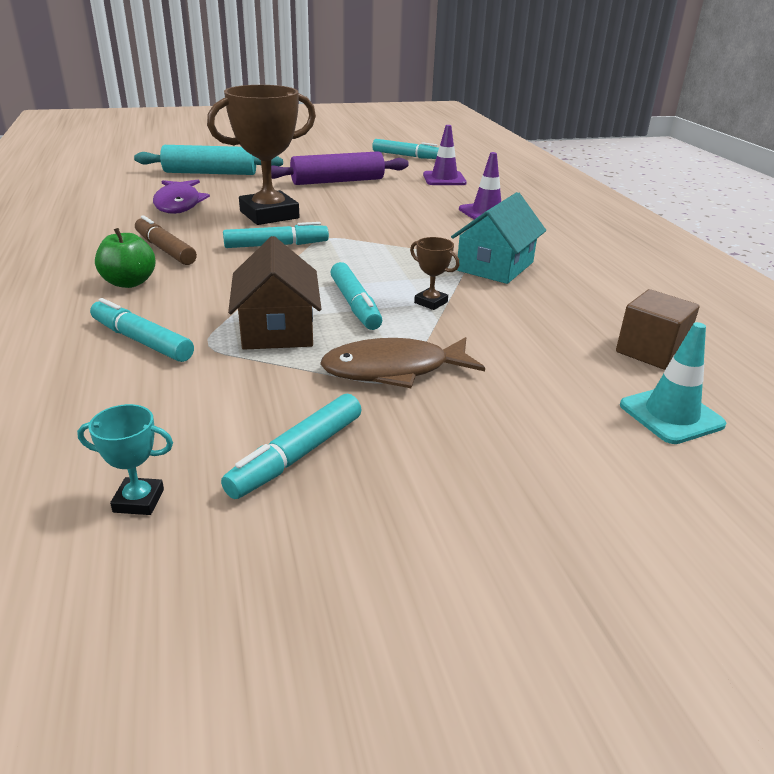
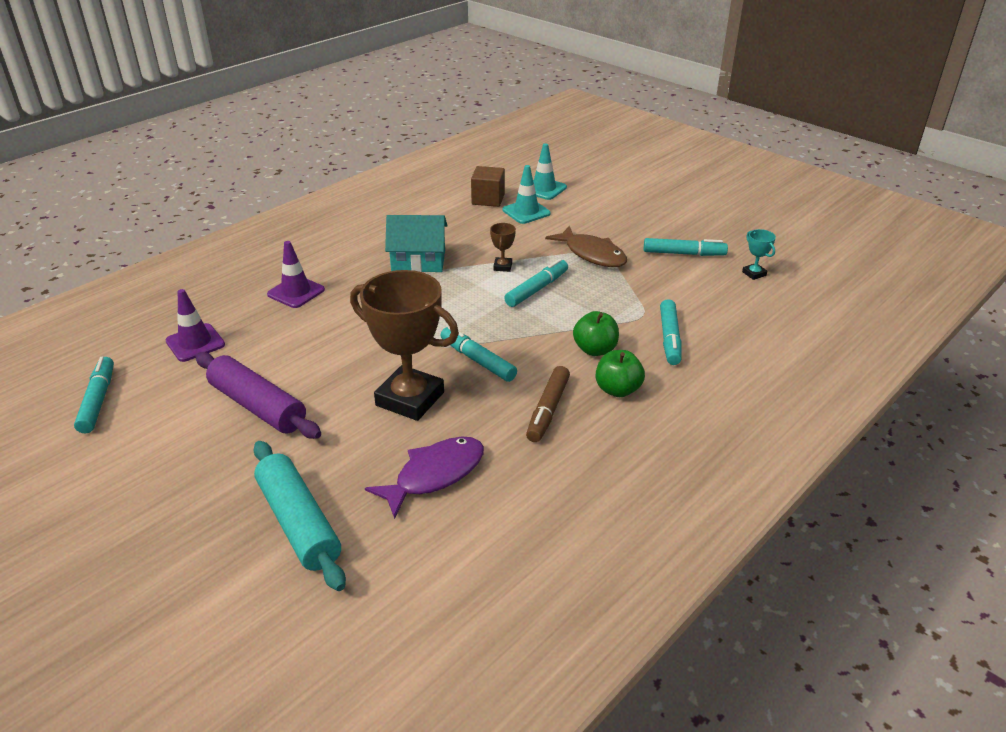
camera: 120 degrees left, 5 degrees up
brown house [228,236,321,350] -> none
none -> turquoise traffic cone [503,165,551,224]
none -> green apple [573,311,619,356]

